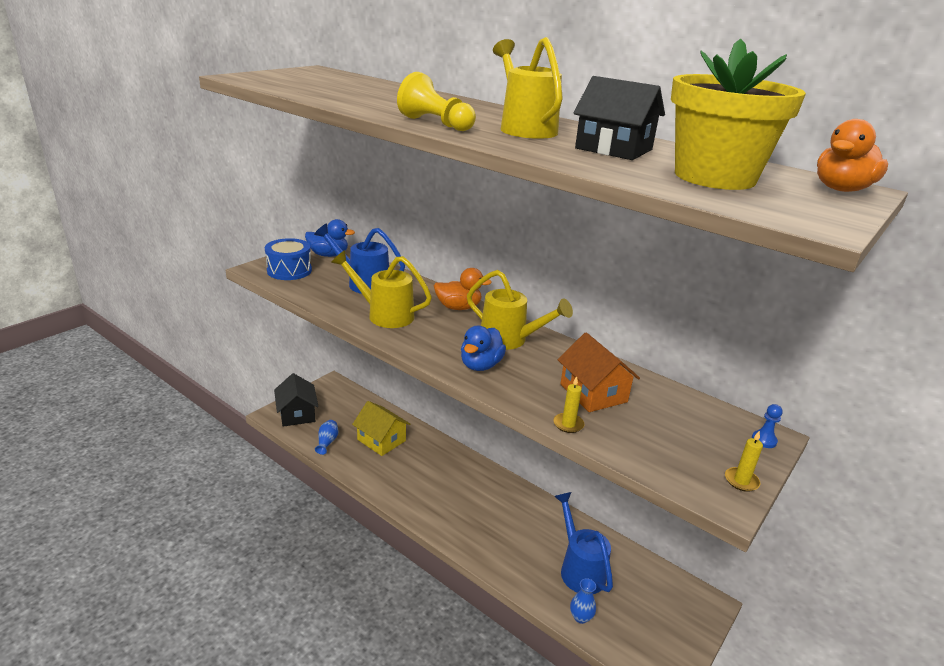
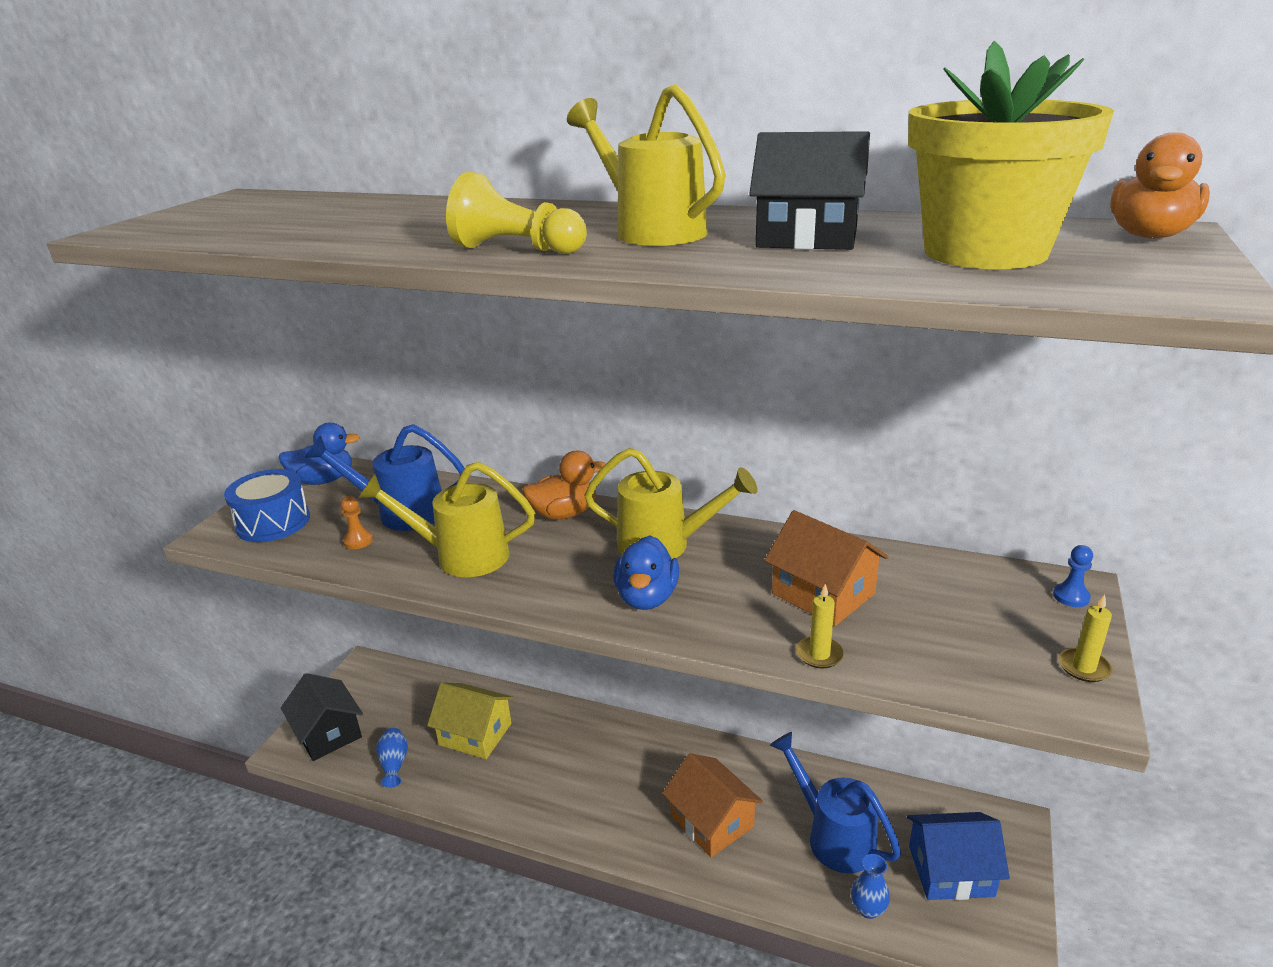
camera: 15 degrees left, 0 degrees up
none -> orange pawn [340,496,373,549]
none -> orange house [662,753,763,857]
none -> blue house [907,812,1010,900]

